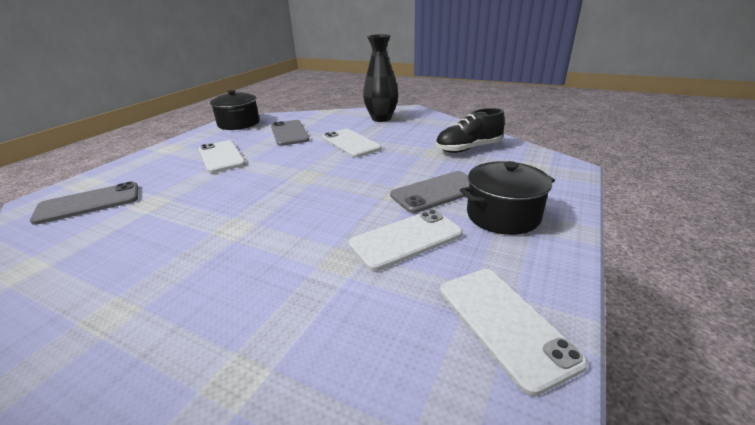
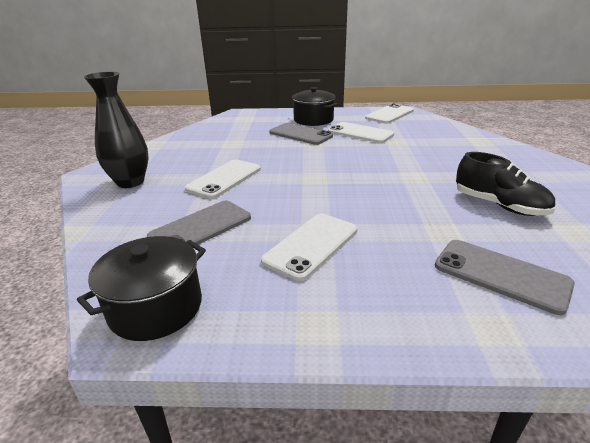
camera: 115 degrees left, 0 degrees up
black shoe [436,108,505,153] -> black shoe moved to [456,152,555,216]

